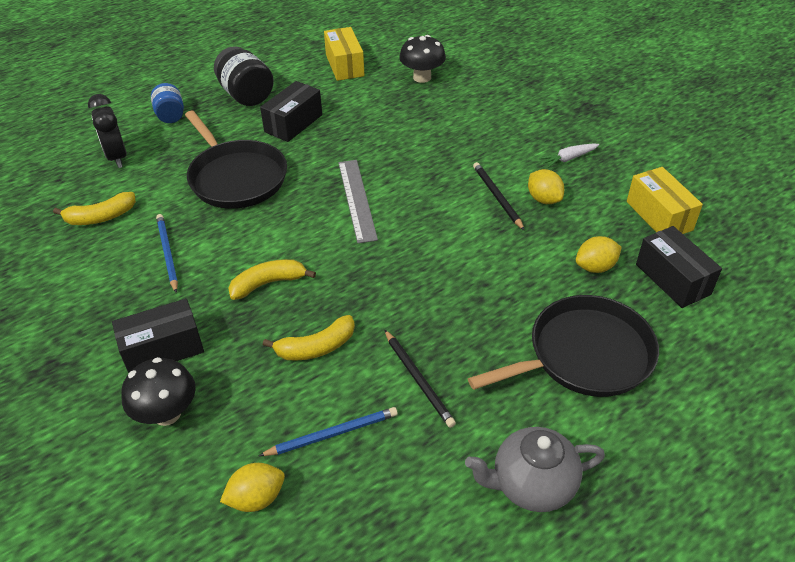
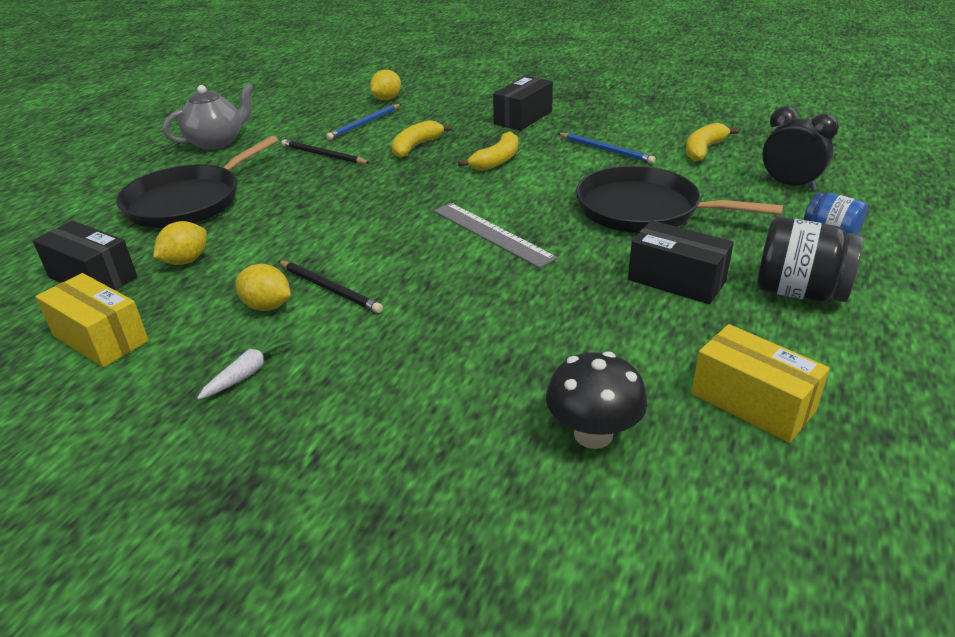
camera: 150 degrees right, 10 degrees down
black mushroom [121,357,196,426] -> none
black box [260,81,322,142] -> black box turned 60 degrees counterclockwise [628,220,734,304]

